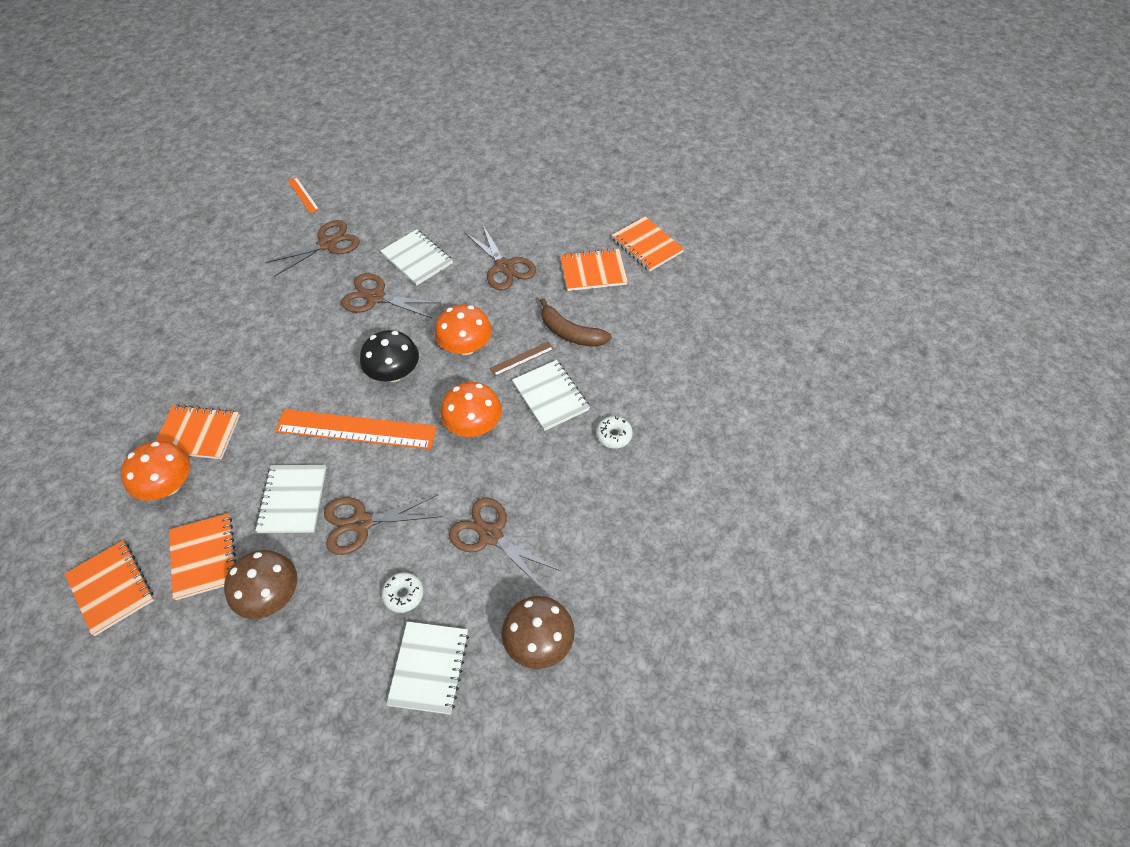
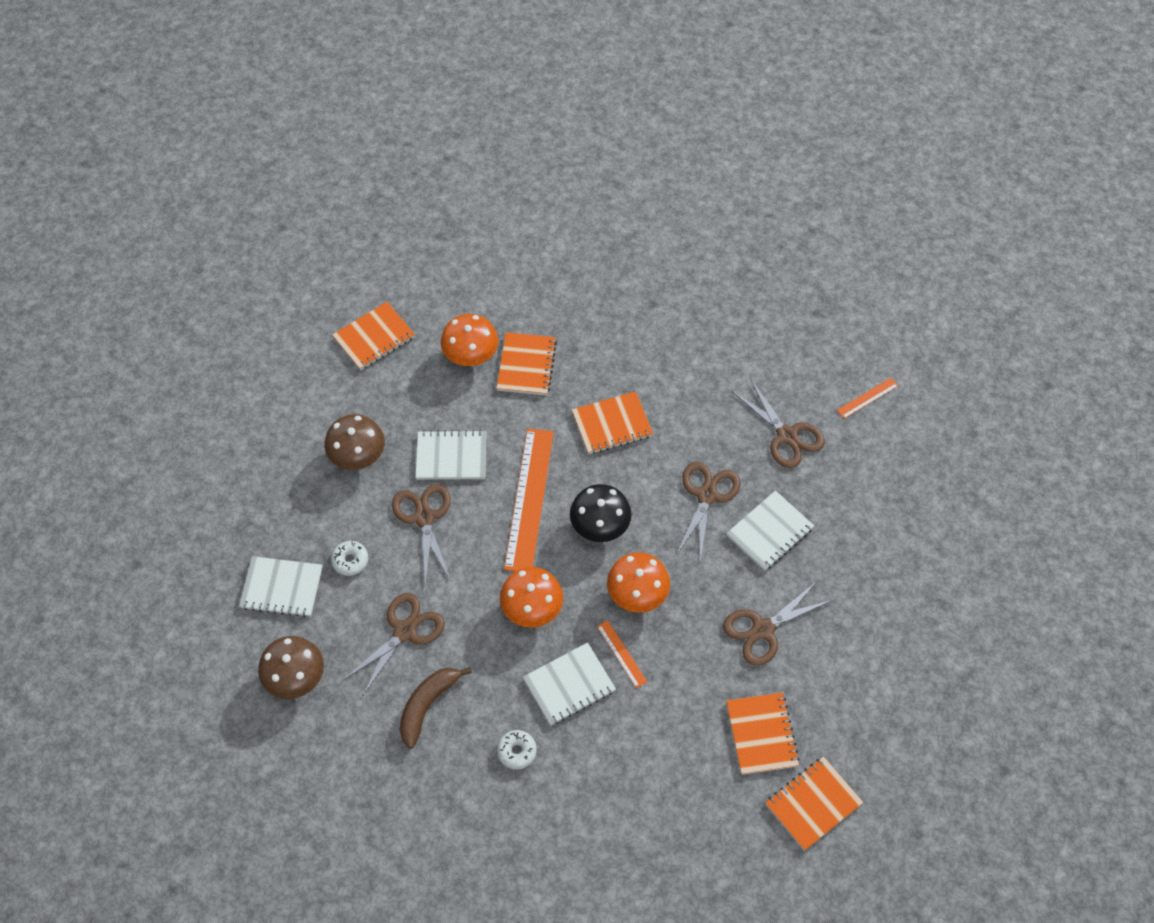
camera: 90 degrees right, 5 degrees up
orange notebook [169,513,236,600] -> orange notebook moved to [572,391,653,454]
brown ruler [490,341,554,376] -> orange ruler [597,620,647,688]
brown banana [540,298,612,347] -> brown banana moved to [399,667,472,749]

